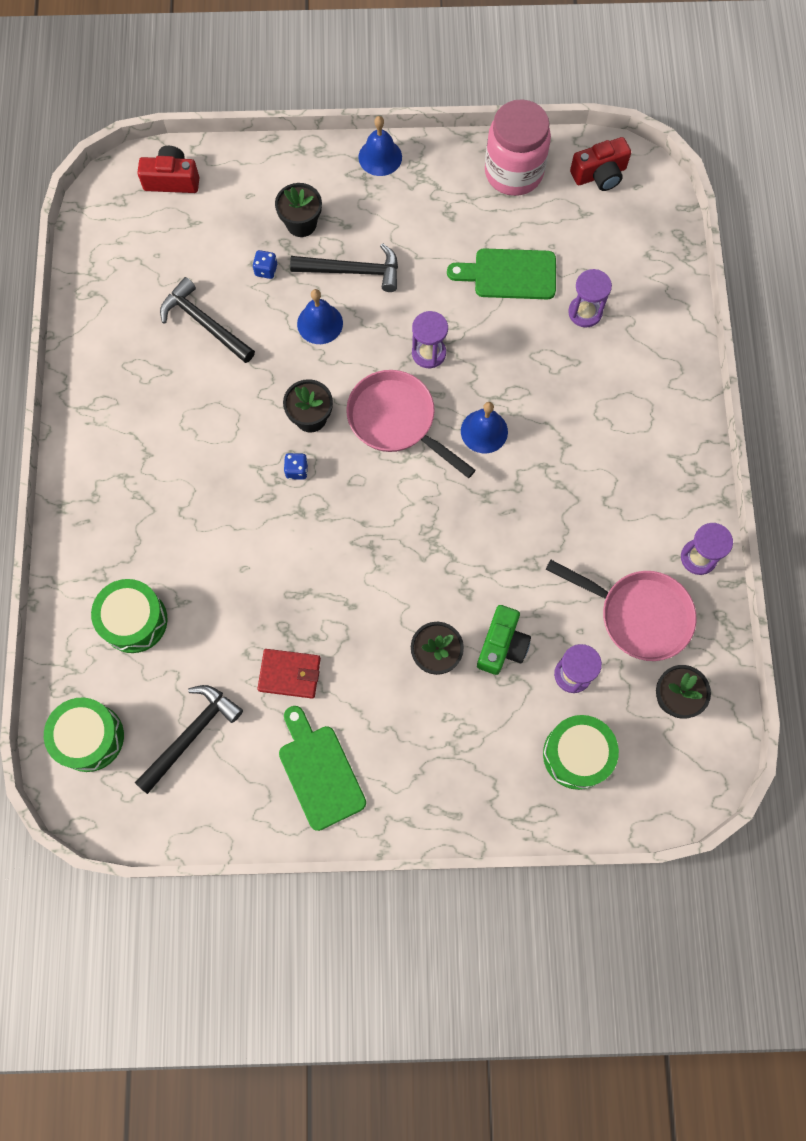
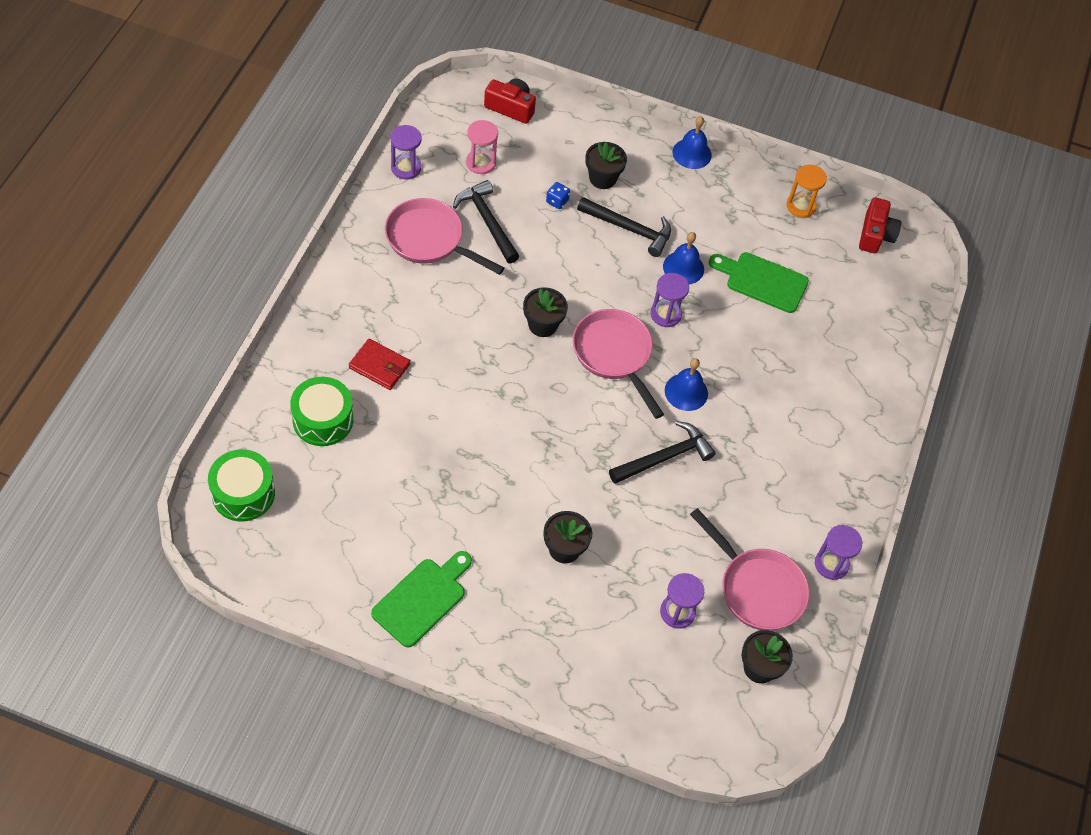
camera: 15 degrees right, 15 degrees down
black hammer [135,685,243,794] -> black hammer moved to [609,421,716,484]
red wallet [257,649,321,699] -> red wallet moved to [349,339,410,390]
green cutting board [279,706,366,831] -> green cutting board turned 45 degrees clockwise [371,551,472,647]
blue dice [284,453,308,480] -> none
blue bell [297,289,343,344] -> blue bell moved to [663,232,704,284]
green camera [477,605,531,675] -> none
pink jar [485,99,551,196] -> orange hourglass [787,165,827,218]
green drum [543,715,619,790] -> none
purple hourglass [568,269,612,327] -> purple hourglass moved to [390,125,422,180]
red camera [570,137,631,191] -> red camera turned 75 degrees counterclockwise [859,197,901,254]
none -> pink pan [385,198,504,275]
none -> pink hourglass [466,120,498,174]

